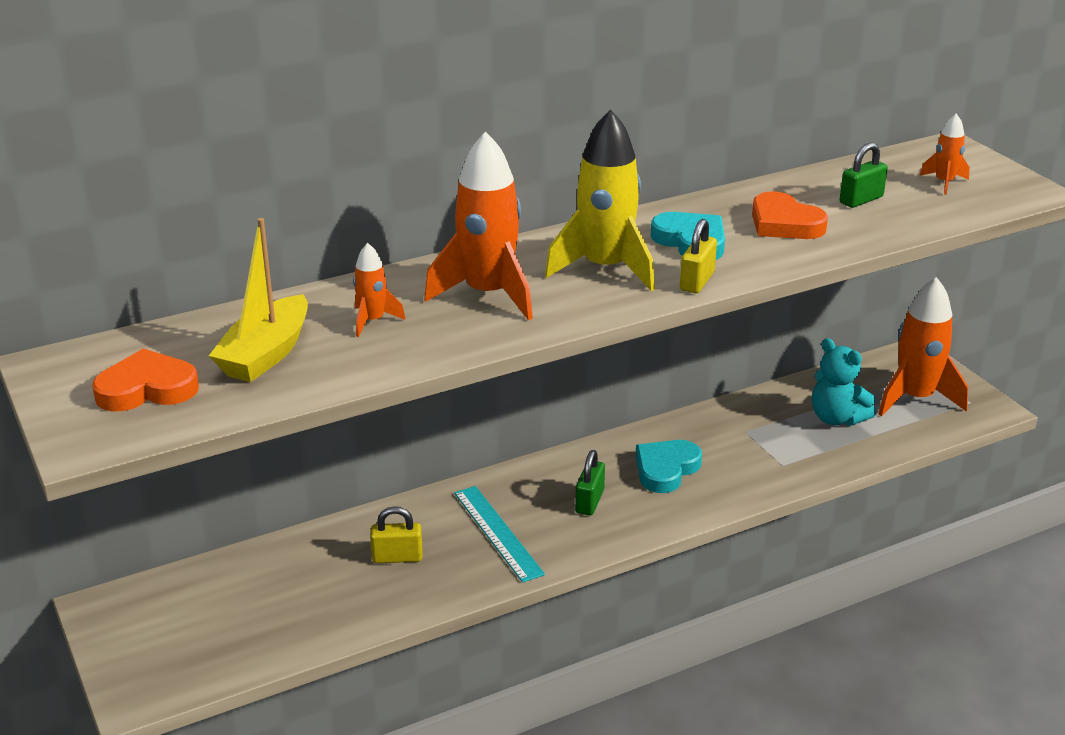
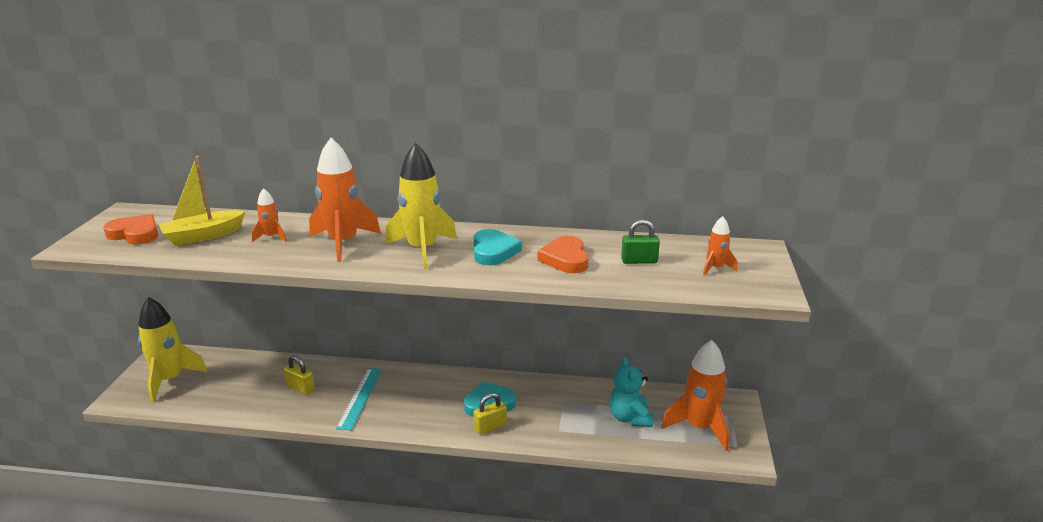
camera: 35 degrees right, 5 degrees down
green padlock [575,450,605,516] -> none
yellow padlock [680,219,717,293] -> yellow padlock moved to [473,393,507,435]
none -> yellow rocket [138,297,208,402]

